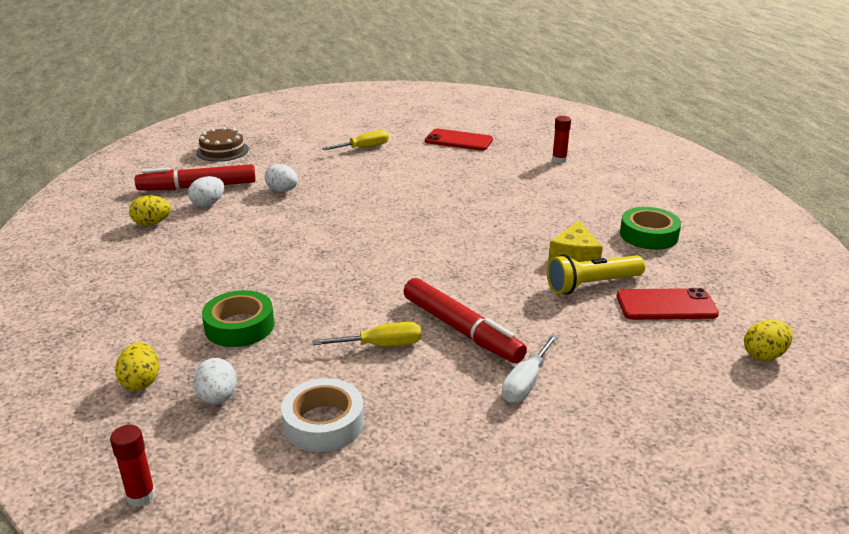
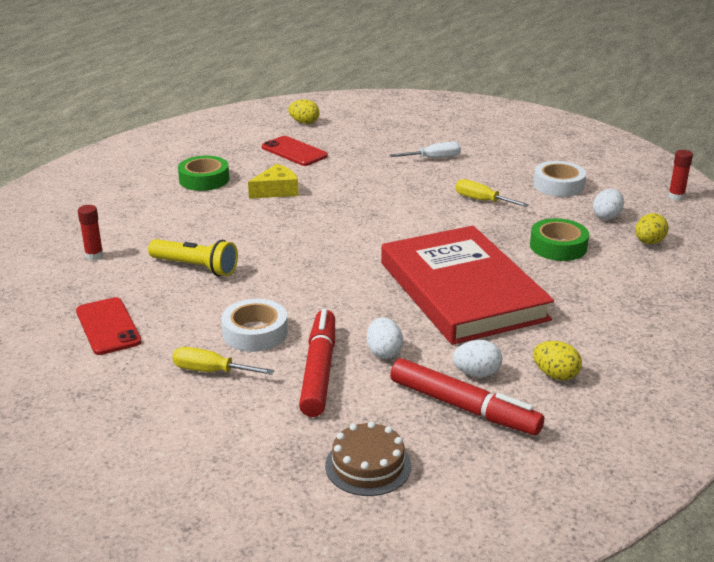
camera: 135 degrees left, 0 degrees up
red marker [403,278,527,363] -> red marker moved to [299,309,335,417]
yellow flashlight [547,254,645,294] -> yellow flashlight moved to [148,239,238,276]
none -> white tape [221,299,288,352]
none -> red book [381,226,554,345]

